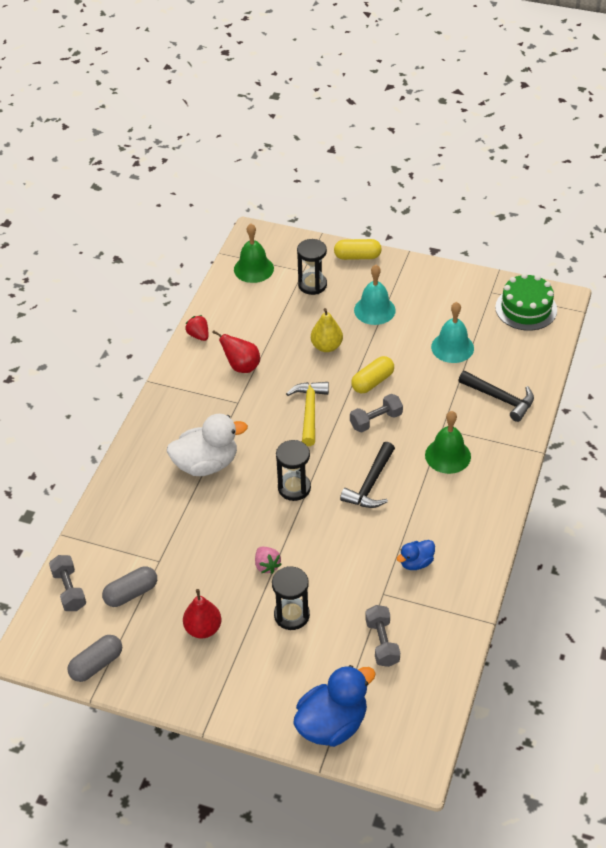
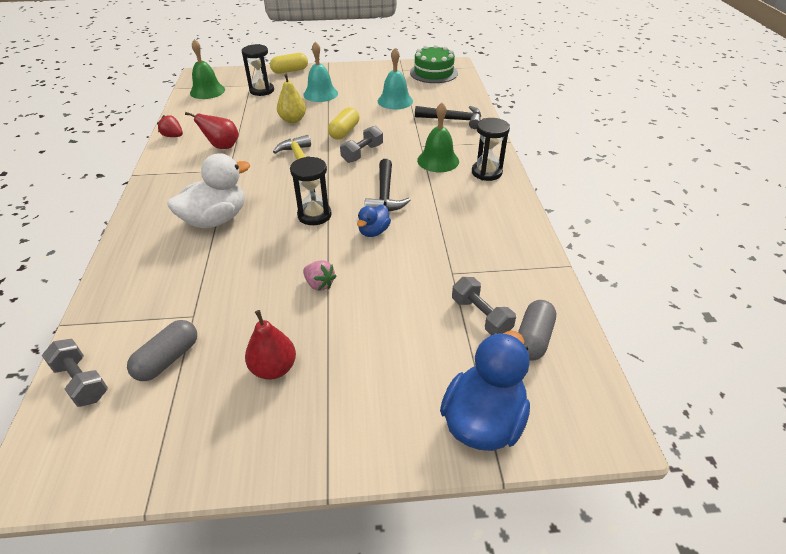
camera: 25 degrees left, 5 degrees down
grey capsule [67,635,122,682] -> grey capsule moved to [518,300,556,361]
black hourglass [272,566,310,630] -> black hourglass moved to [472,118,510,181]
blue duck [397,540,435,570] -> blue duck moved to [357,205,391,237]

